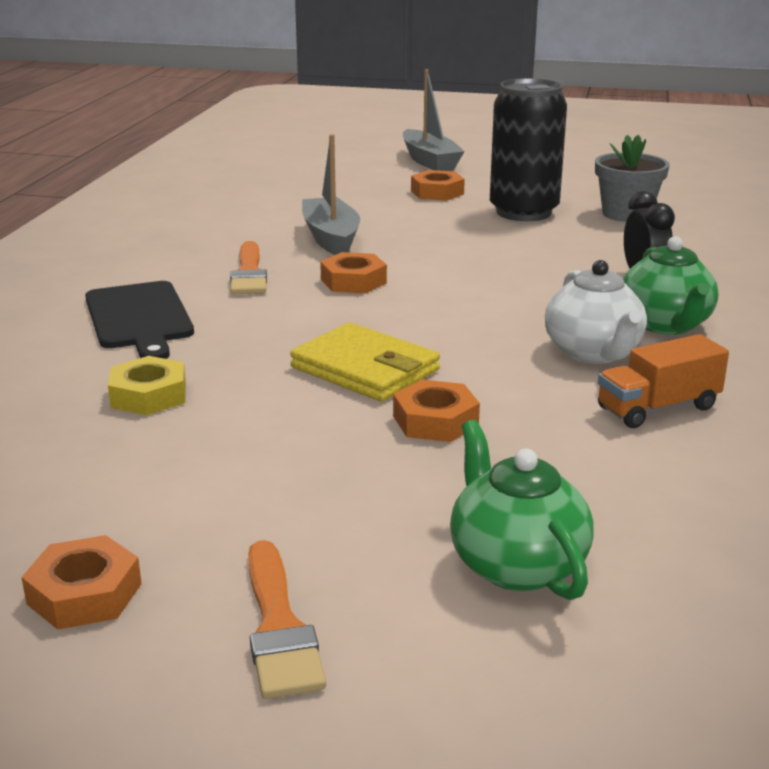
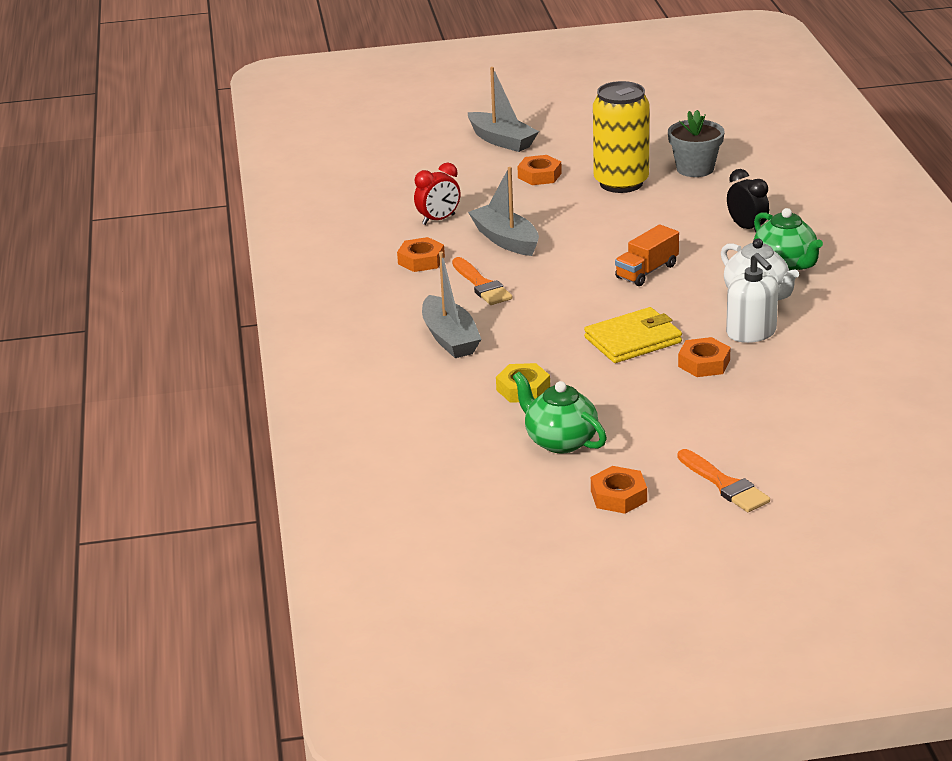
camera: 20 degrees left, 5 degrees up
black cutting board [85,281,194,359] -> grey boat [422,252,482,358]
yellow wallet [290,323,440,402] -> yellow wallet turned 45 degrees counterclockwise [584,307,682,363]
orange nut [320,252,387,293] -> orange nut moved to [397,237,445,272]
green teapot [450,420,593,600] -> green teapot moved to [513,372,607,454]
black can [490,78,567,221] -> yellow can [593,81,649,193]
orange truck [598,334,729,428] -> orange truck moved to [615,224,679,286]
none -> red clock [414,163,461,225]
none -> white soap dispenser [726,253,778,343]

